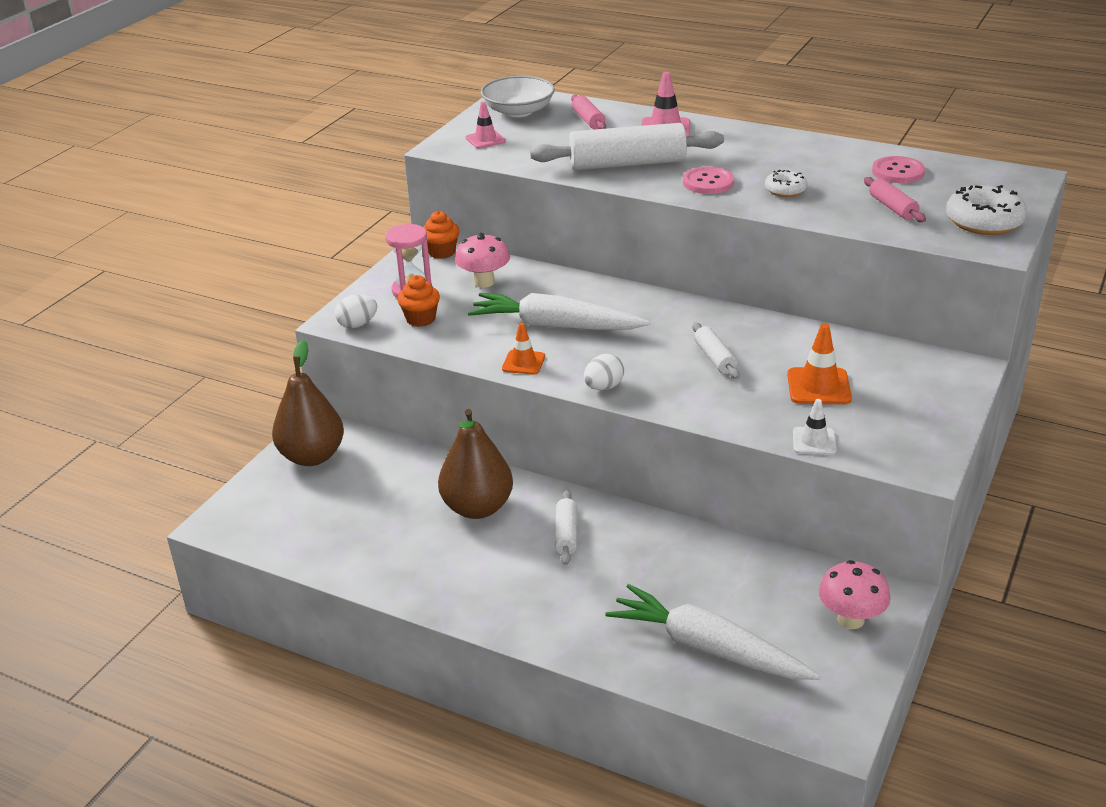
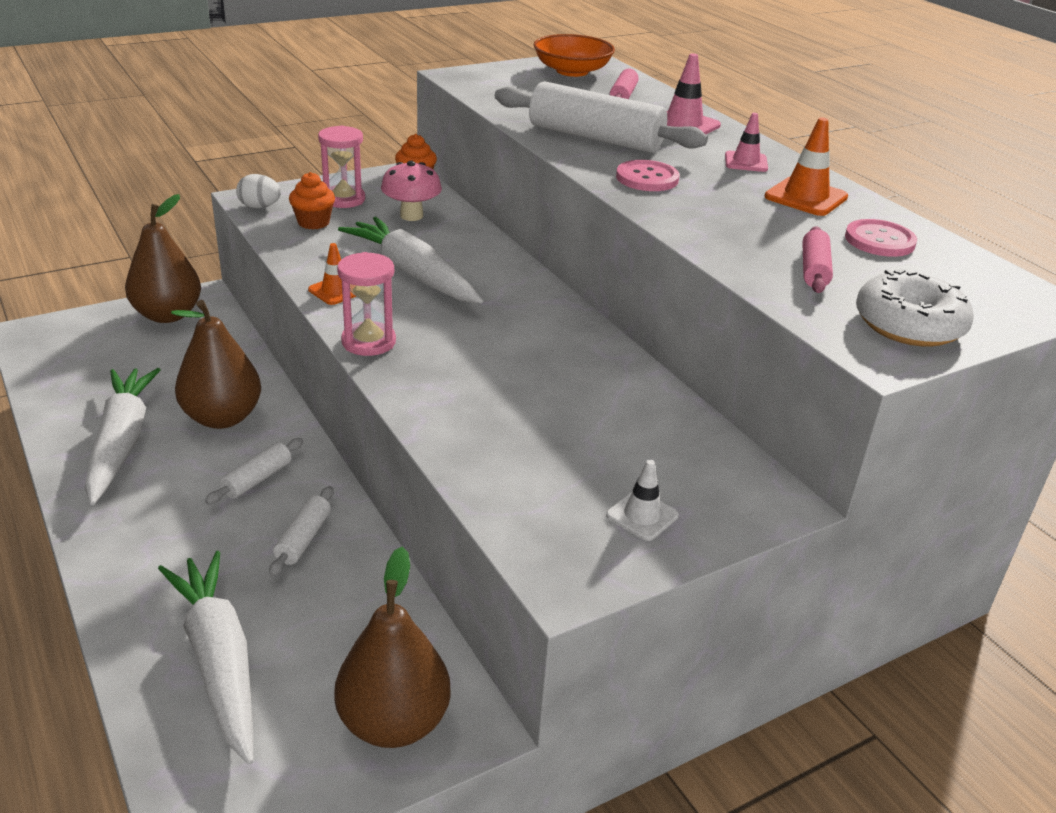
camera: 30 degrees right, 0 degrees up
pink traffic cone [466,101,506,148] -> pink traffic cone moved to [725,113,768,172]
white bowl [481,76,555,117] -> orange bowl [534,34,615,77]
white egg [584,354,624,390] -> pink hourglass [337,252,396,356]
white rolling pin [692,322,740,379] -> white rolling pin moved to [269,486,333,577]
white donut [765,170,808,197] -> none
orange traffic cone [787,324,852,404] -> orange traffic cone moved to [765,117,848,216]
white traffic cone [793,399,837,455] -> white traffic cone moved to [606,460,679,541]
pink mushroom [819,560,891,629] -> brown pear [334,547,451,748]
none -> white carrot [85,368,161,505]

